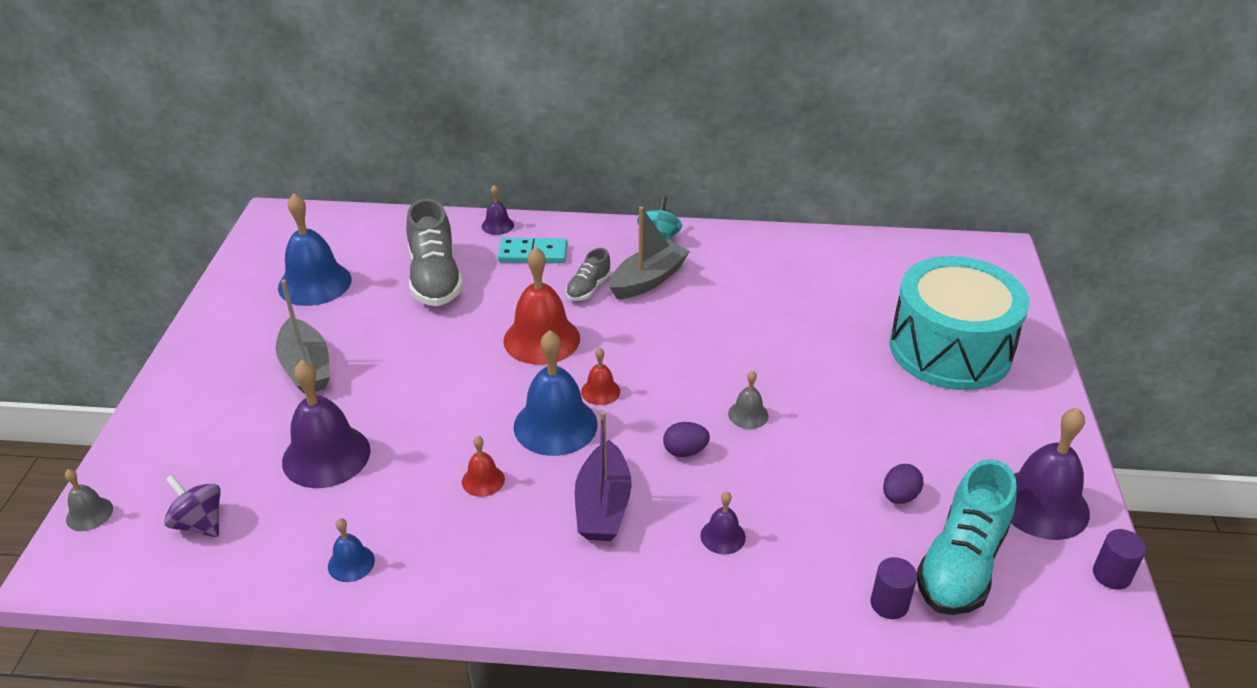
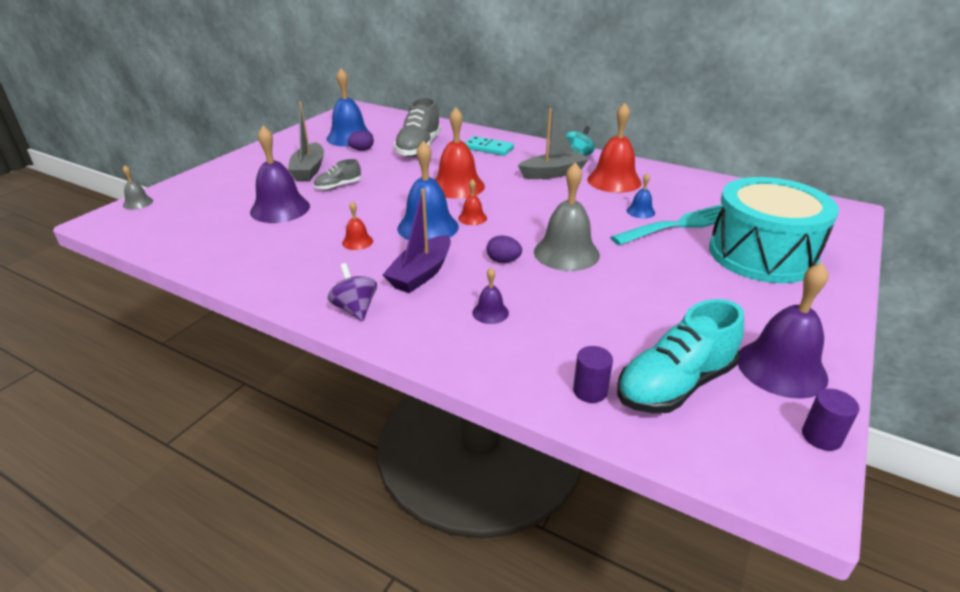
camera: 25 degrees right, 5 degrees down
purple spinning top [164,474,221,537] -> purple spinning top moved to [328,263,377,321]
blue bell [328,518,375,582] -> blue bell moved to [626,173,655,218]
purple bell [482,185,514,235] -> none
grey shoe [566,248,611,301] -> grey shoe moved to [314,159,361,190]
grey bell [728,371,769,429] -> grey bell [534,162,600,271], size x2.07
purple egg [883,464,924,504] -> purple egg moved to [347,130,374,151]
none -> red bell [587,103,642,193]
none -> turquoise fork [611,205,723,245]

